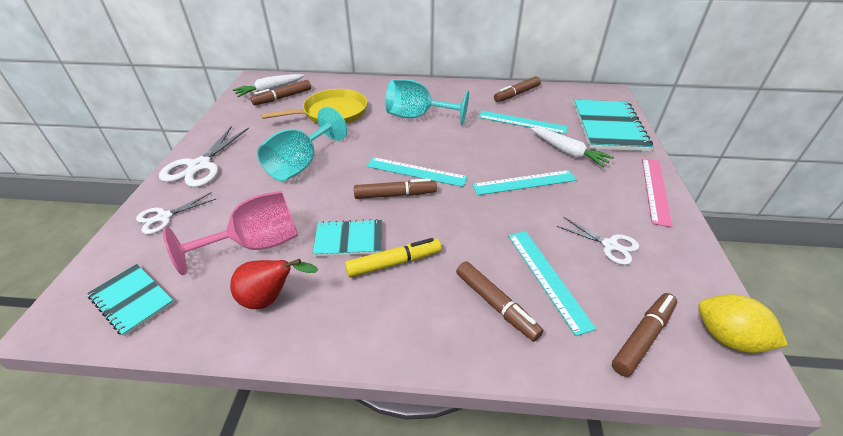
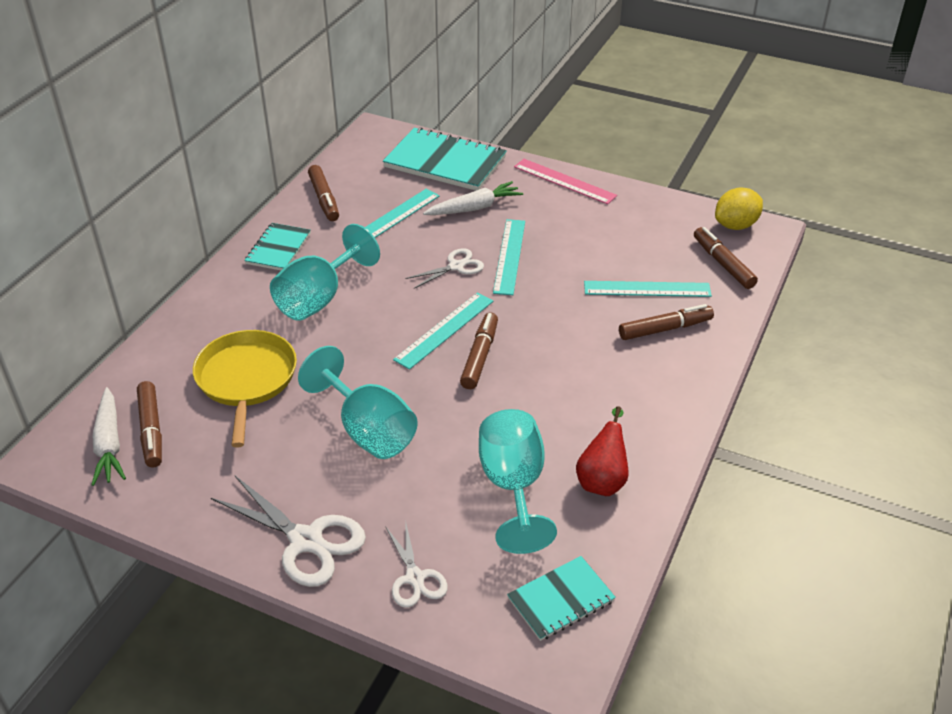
camera: 70 degrees left, 0 degrees up
pink goblet [163,191,298,275] -> turquoise goblet [479,409,557,554]
turquoise notebook [313,219,382,257] -> turquoise notebook moved to [244,223,311,270]
yellow marker [345,238,441,277] -> none
white scissors [557,217,639,265] -> white scissors moved to [405,248,484,289]

